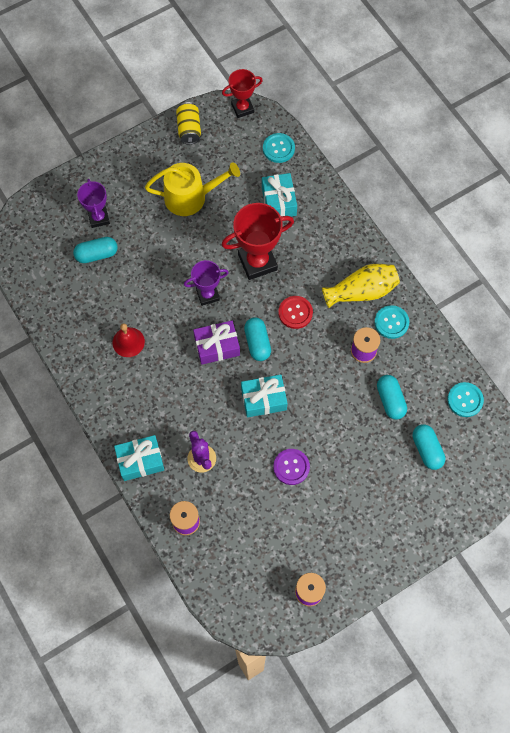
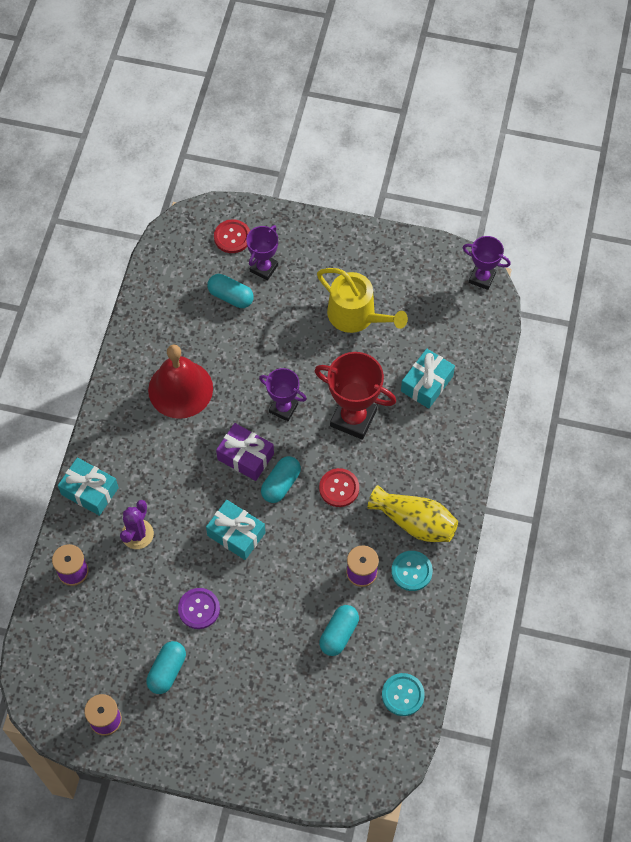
camera: 45 degrees right, 5 degrees down
red bell [113,323,145,357] -> red bell [148,344,213,419], size x1.79
yellow can [176,102,201,145] -> none
red trophy [222,69,263,118] -> purple trophy [463,236,511,290]
turquoise button [263,133,295,163] -> none
turquoise capsule [413,424,445,470] -> turquoise capsule moved to [146,641,186,694]
none -> red button [214,219,250,253]

